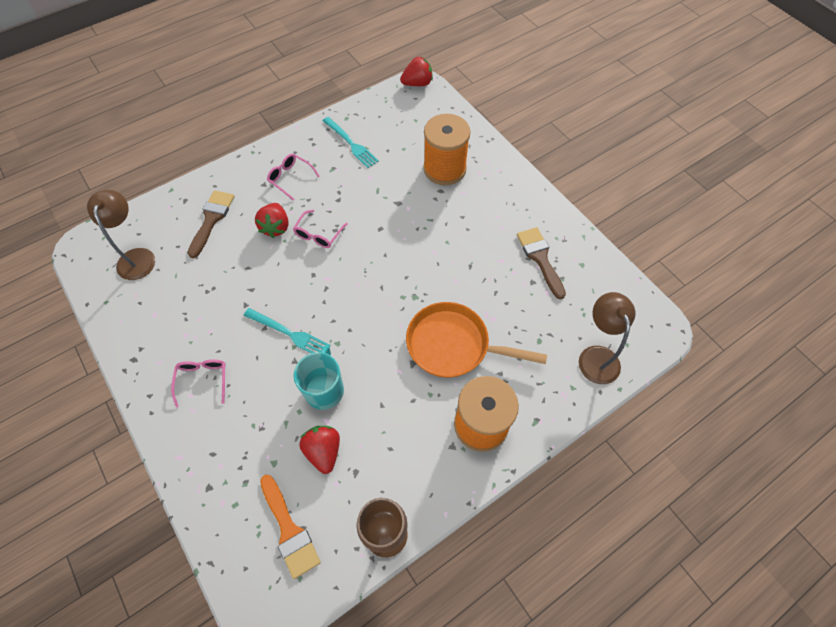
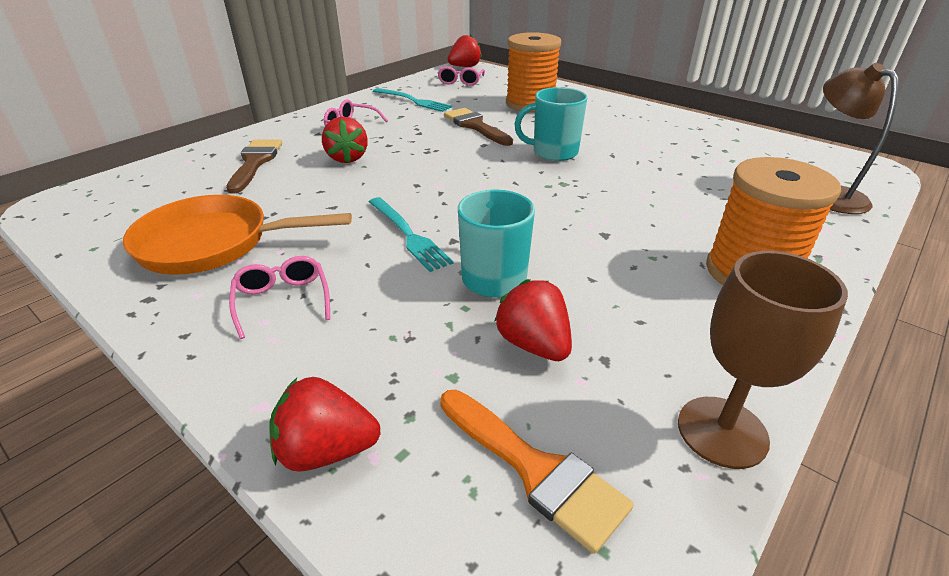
camera: 15 degrees left, 25 degrees down
brown lamp [87,190,155,280] -> none
turquoise fork [244,308,331,353] -> turquoise fork turned 45 degrees clockwise [369,197,453,272]
pink glasses [293,210,348,248] -> pink glasses moved to [438,66,485,86]
orange pan [406,302,547,378] -> orange pan moved to [123,195,352,275]
brown brush [517,227,566,299] -> brown brush moved to [444,108,513,146]
none -> red strawberry [270,377,381,472]
none -> turquoise mug [514,87,587,161]

